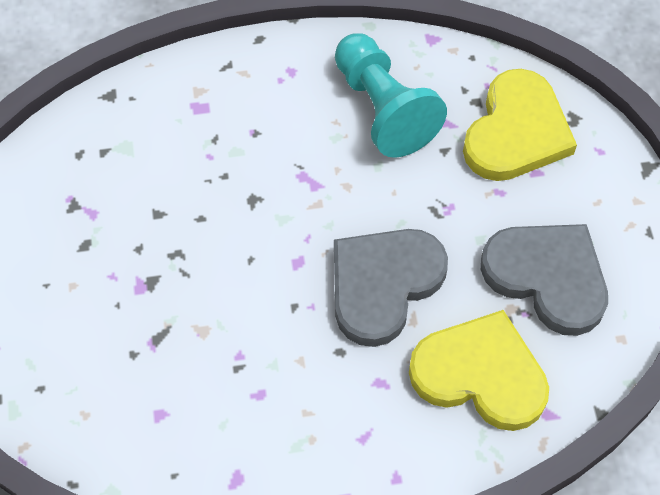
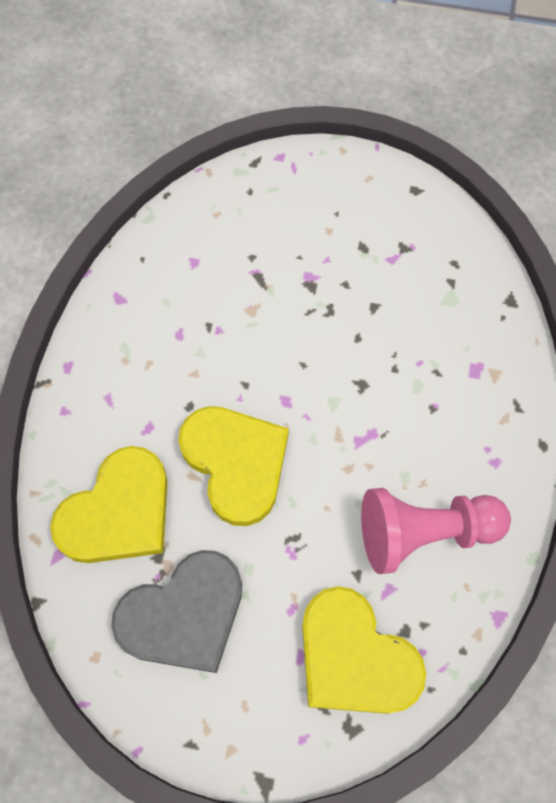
camera: 110 degrees right, 5 degrees up
grey heart [334,229,448,347] -> yellow heart [178,406,289,526]
turquoise pawn [335,33,447,158] -> pink pawn [361,488,511,574]

